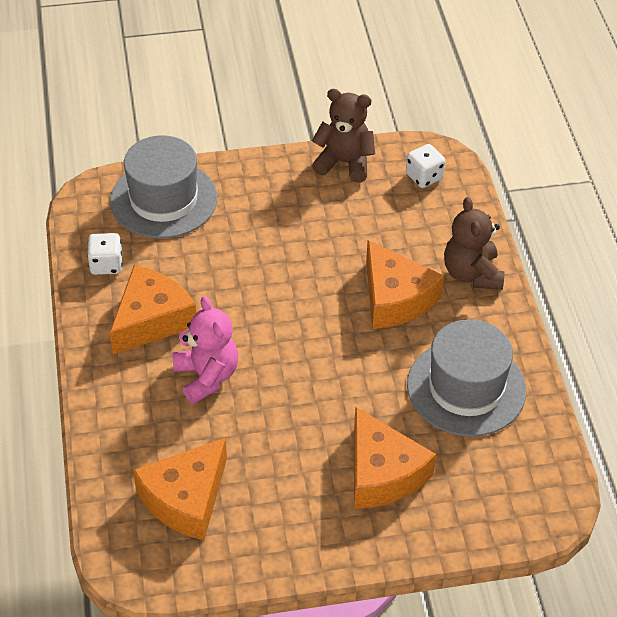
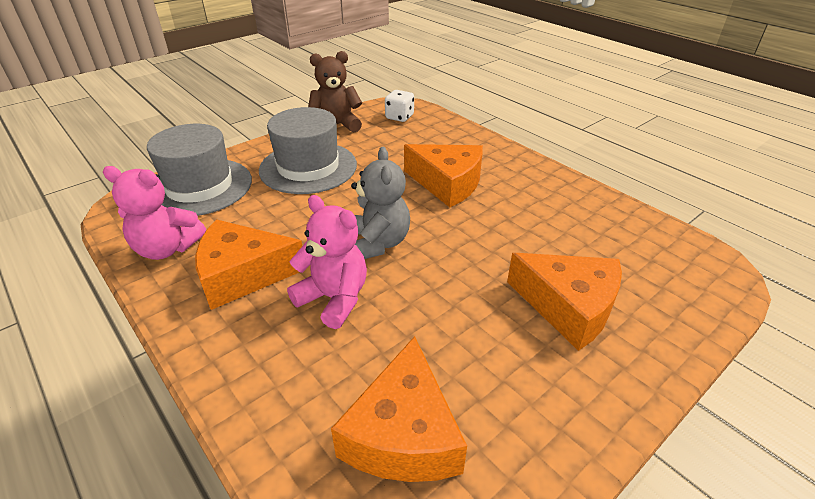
camera: 30 degrees left, 10 degrees down
white dice [87,233,122,275] -> pink teddy bear [103,166,206,260]
orange cheese [110,265,196,355] -> orange cheese turned 105 degrees counterclockwise [195,219,302,310]
grey hat [407,319,526,437] -> grey hat moved to [259,107,357,194]
brown teddy bear [444,197,504,290] -> none
none -> grey teddy bear [351,147,410,259]

